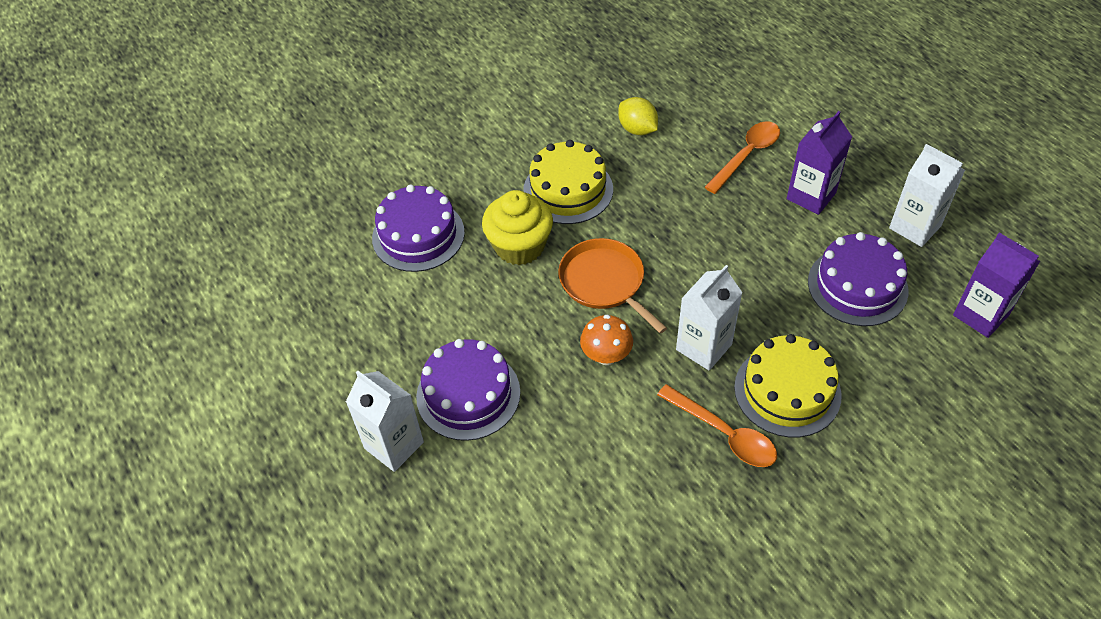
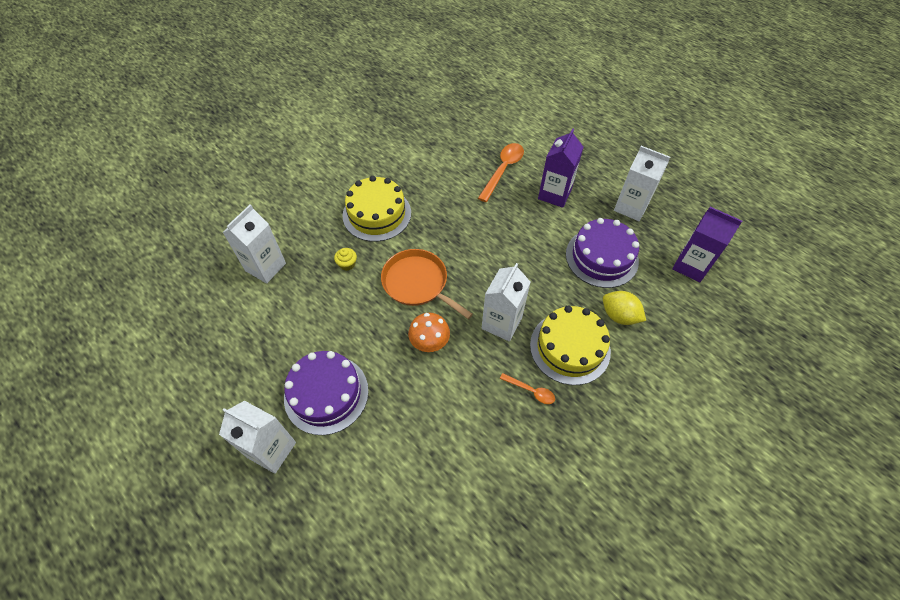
camera: 15 degrees left, 5 degrees up
purple cake [372,185,465,272] -> white carton [223,204,286,284]
yellow cupcake [482,190,553,265] -> yellow cupcake [334,248,357,271], size x0.41
yellow lemon [618,97,658,135] -> yellow lemon moved to [603,291,646,325]
orange spoon [657,384,777,467] -> orange spoon [500,373,555,404], size x0.55

